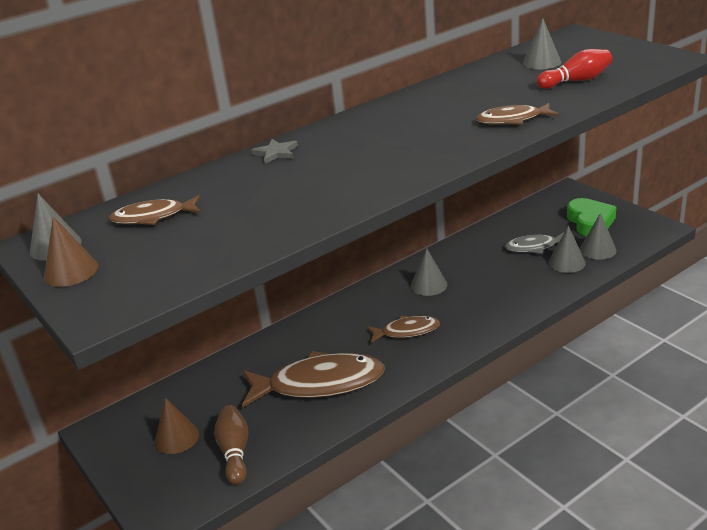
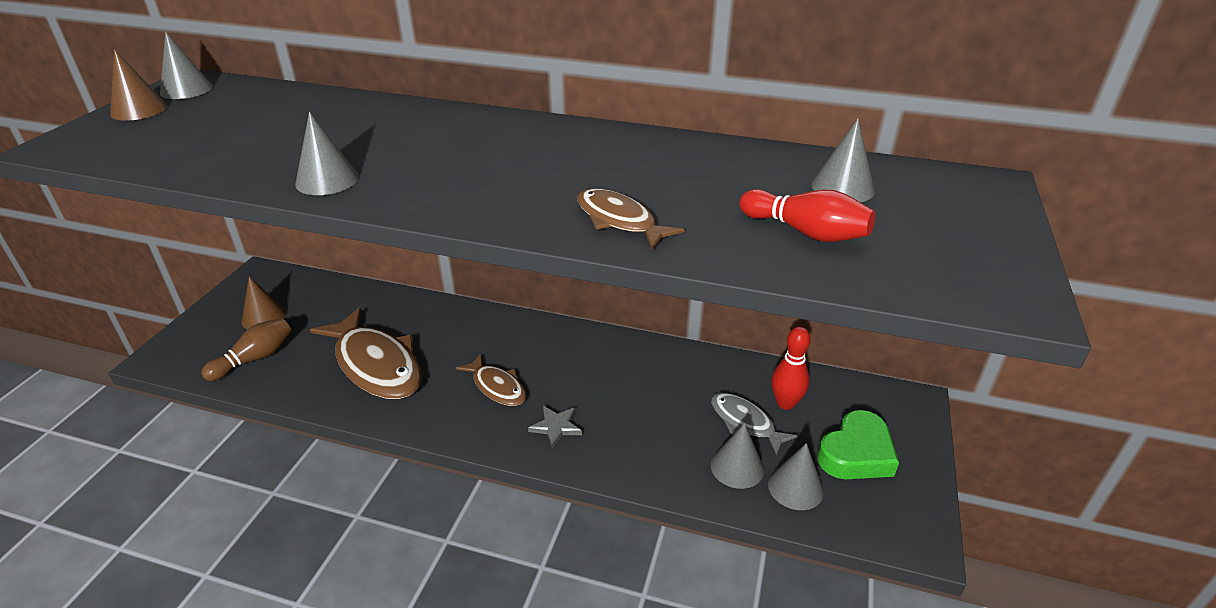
camera: 50 degrees right, 5 degrees up
brown fish [109,195,201,225] -> none
grey star [251,139,298,164] -> grey star moved to [528,406,582,448]
grey cone [411,248,447,296] -> grey cone moved to [295,112,359,195]
none -> red bowling pin [771,327,811,410]

